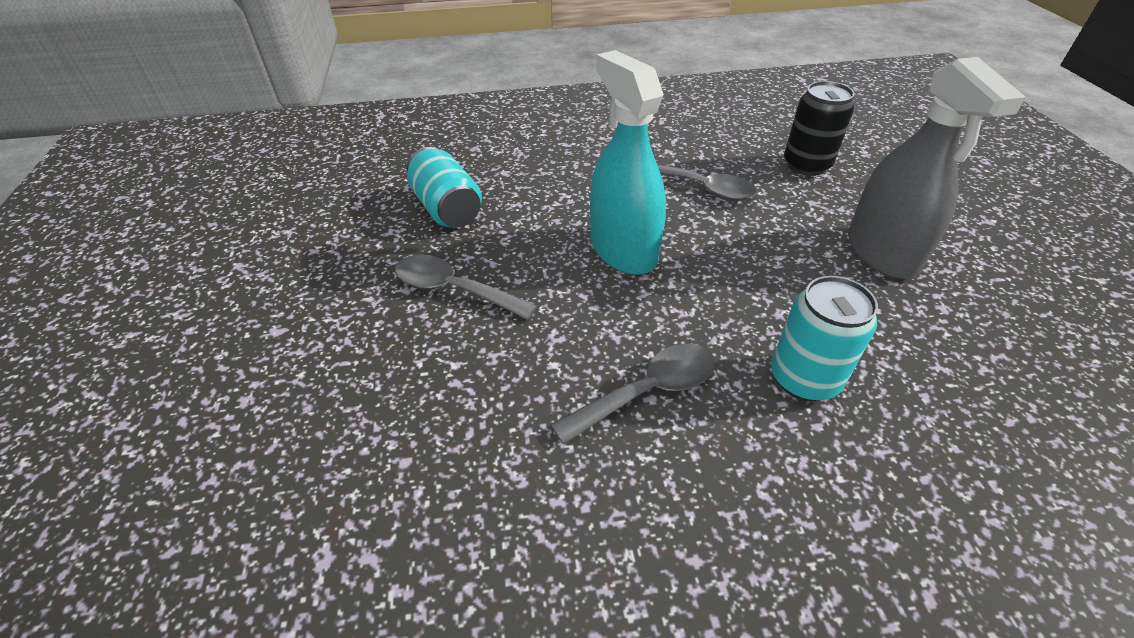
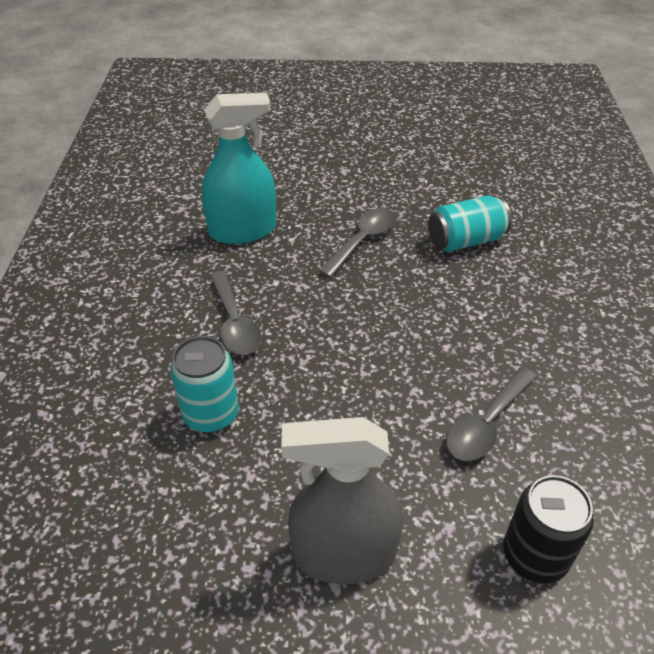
camera: 100 degrees right, 0 degrees up
turquoise spray bottle [590,50,666,275] -> turquoise spray bottle moved to [202,93,276,244]

